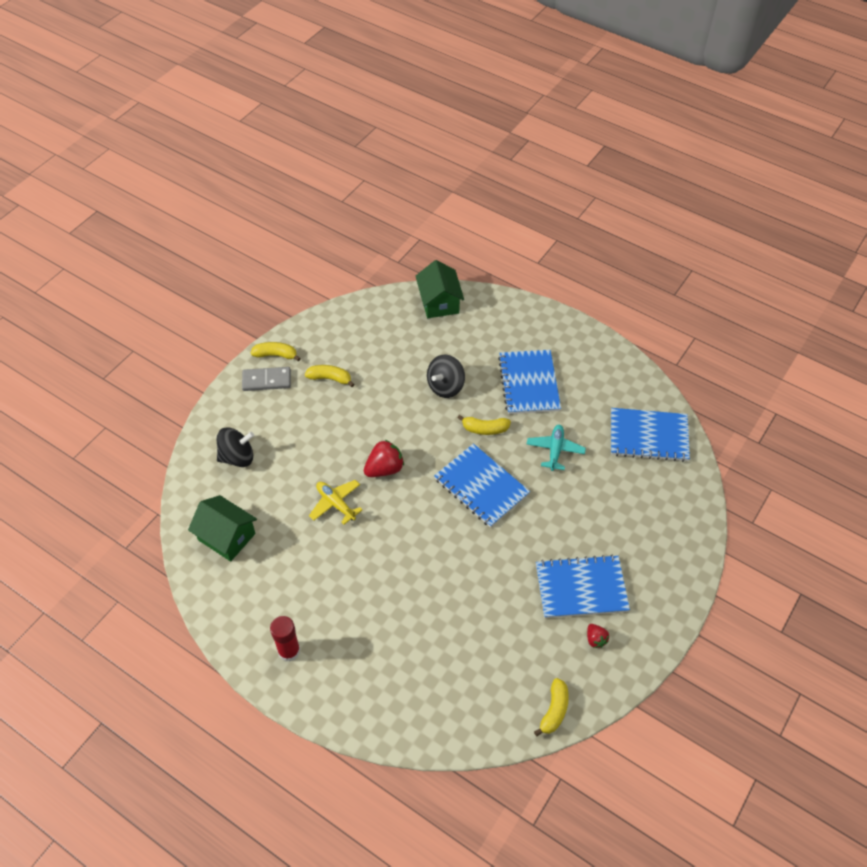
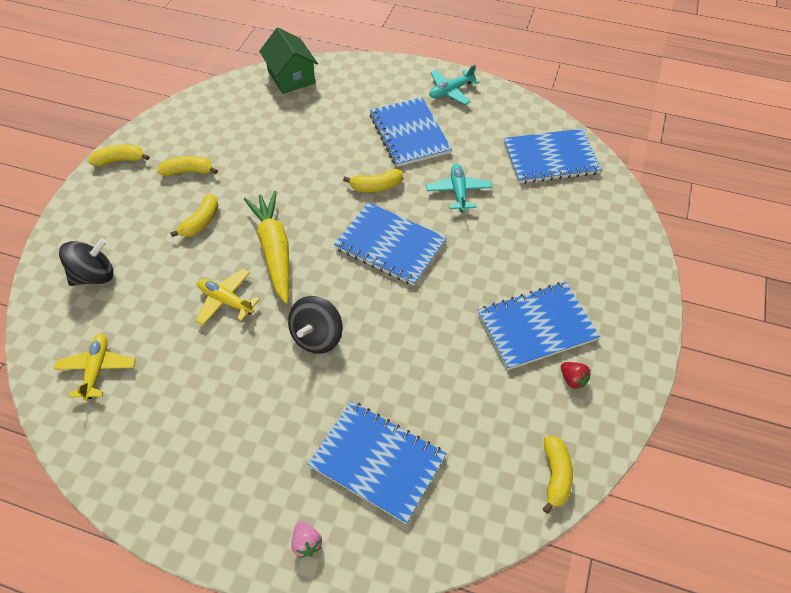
camera: 15 degrees left, 0 degrees up
green house [188,495,257,562] -> yellow plane [54,334,136,401]
grey domino [242,367,291,391] -> none
red glue stick [270,616,300,662] -> none
red strawberry [364,440,404,477] -> yellow carrot [244,191,289,304]
black spinning top [427,355,465,398] -> black spinning top moved to [288,296,343,354]
none -> yellow banana [170,194,219,237]
none -> pink strawberry [291,521,322,558]
none -> blue notebook [308,401,446,524]
none -> turquoise plane [429,64,479,105]

